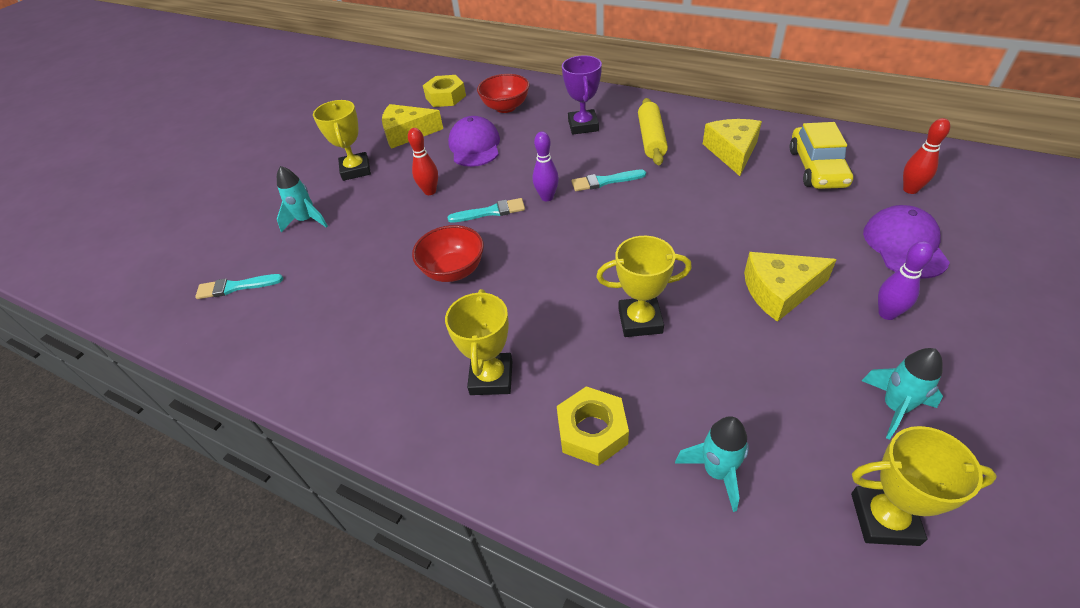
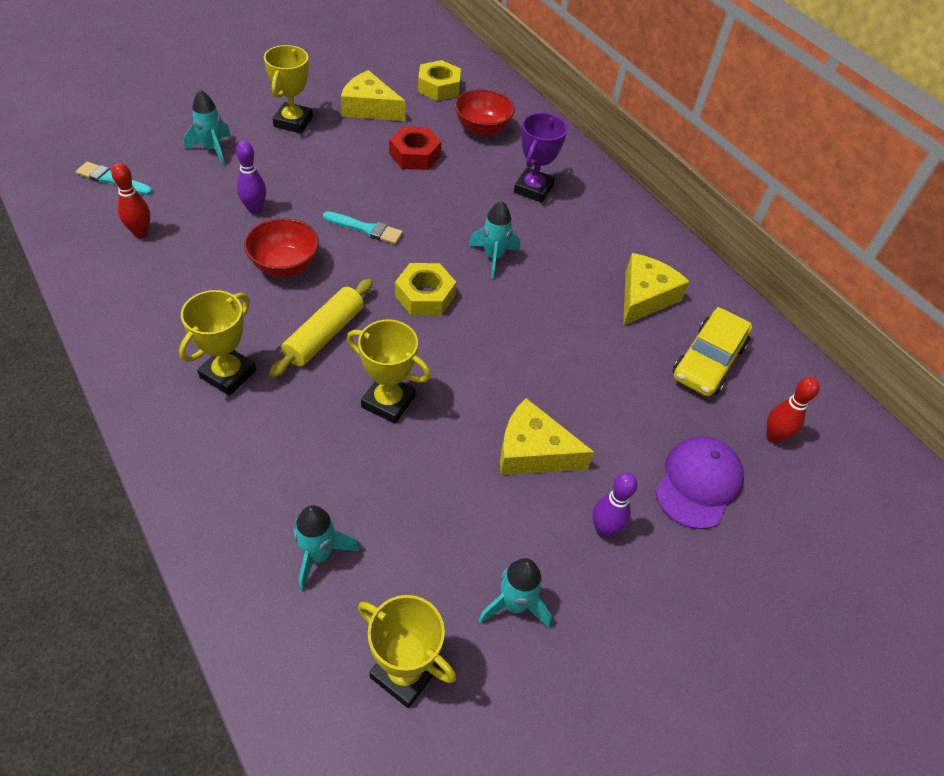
camera: 20 degrees right, 5 degrees up
red bowling pin [408,128,438,195] -> red bowling pin moved to [111,163,150,238]
purple cap [448,116,500,167] -> red nut [389,126,442,170]
purple bowling pin [533,131,559,201] -> purple bowling pin moved to [236,141,266,214]
yellow nut [557,386,629,466] -> yellow nut moved to [395,263,456,316]
turquoise brush [571,170,646,191] -> turquoise rocket [469,201,520,279]
yellow rolling pin [638,98,668,165] -> yellow rolling pin moved to [269,279,373,378]

